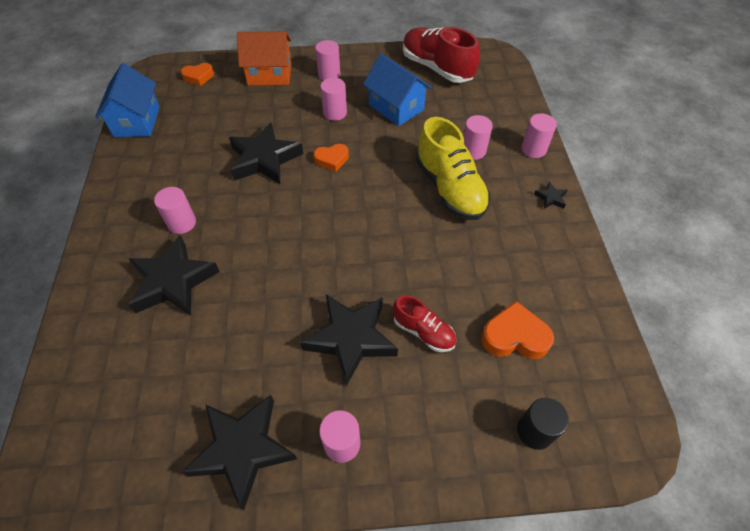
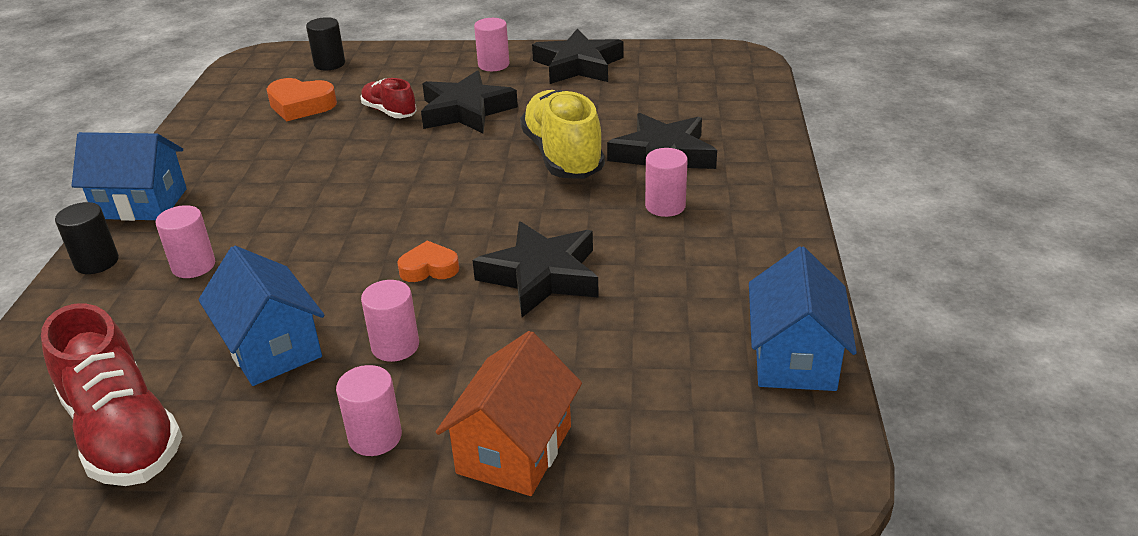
camera: 170 degrees left, 20 degrees down
orange heart [181,63,214,86] -> none
orange house [237,31,292,85] -> orange house turned 75 degrees counterclockwise [436,331,582,496]
yellow shoe [416,117,491,220] -> yellow shoe moved to [520,90,605,179]
pink cylinder [521,114,557,158] -> black cylinder [55,202,119,274]
black star [534,182,567,209] -> blue house [72,132,187,221]

